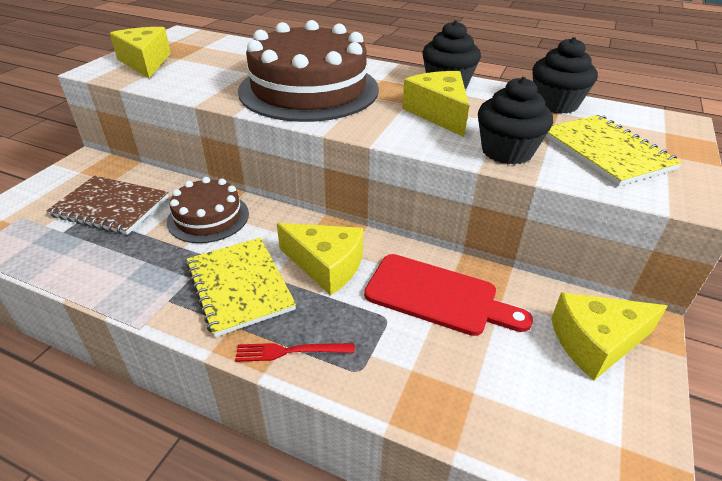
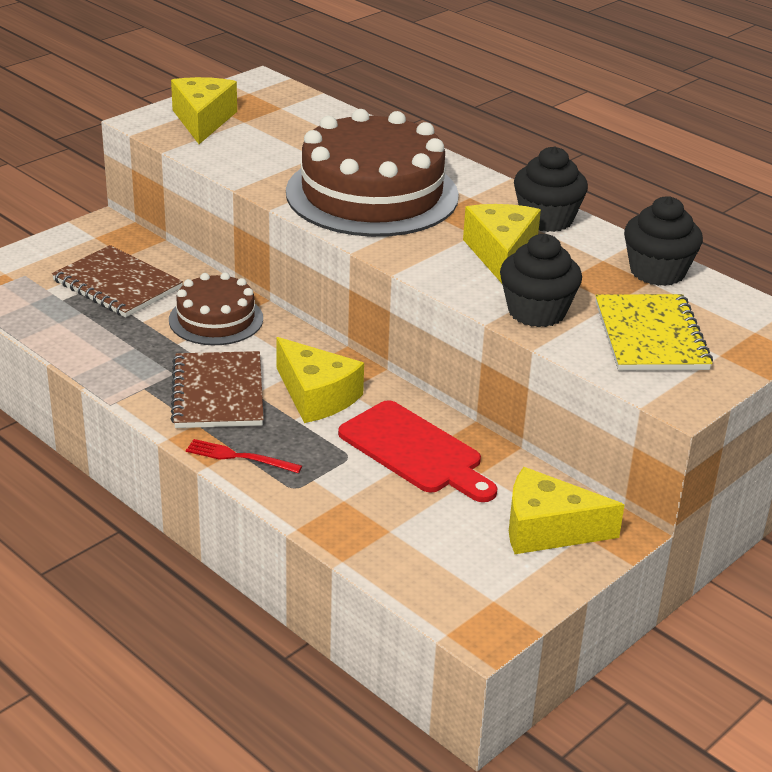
camera: 20 degrees right, 5 degrees down
yellow notebook [186,238,296,337] -> brown notebook [171,351,264,428]

